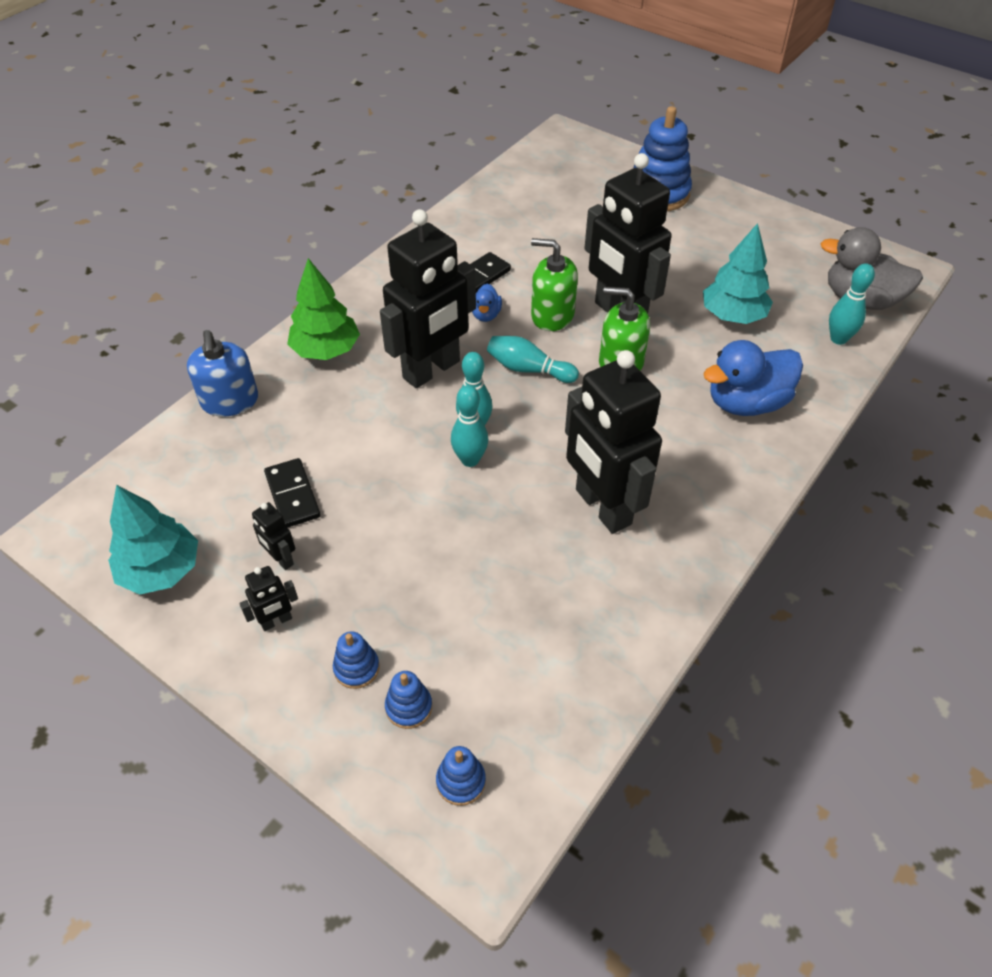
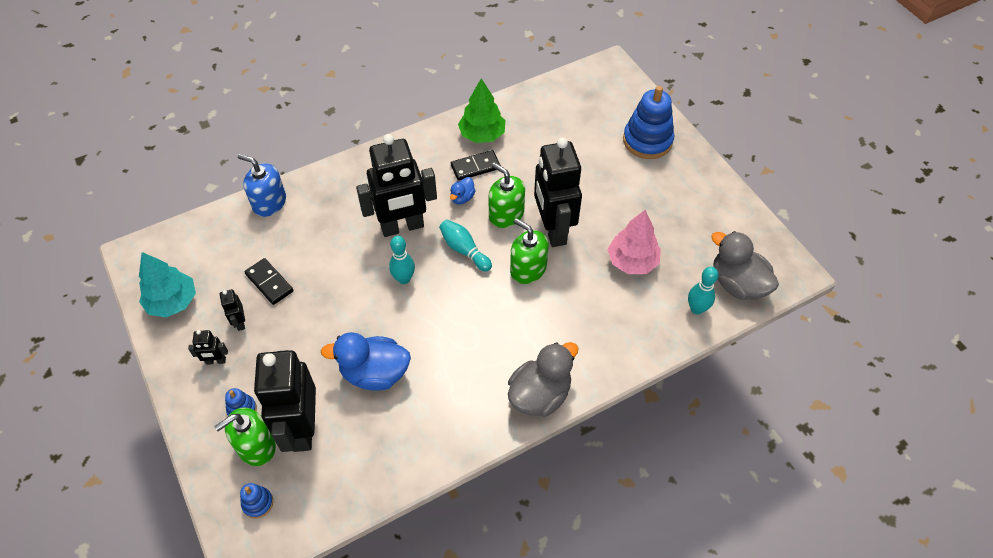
camera: 25 degrees right, 5 degrees up
blue soap dispenser [187,330,258,417] -> blue soap dispenser turned 105 degrees clockwise [238,154,286,217]
black domino [264,458,321,528] -> black domino turned 45 degrees counterclockwise [244,258,294,305]
green tree [287,258,360,360] -> green tree moved to [458,79,505,143]
blue stacking toy [385,671,432,729] -> green soap dispenser [214,408,276,466]
turquoise bowling pin [451,385,488,467] -> none
black robot [565,350,662,534] -> black robot moved to [254,350,316,452]
turquoise tree [703,223,773,324] -> pink tree [607,210,661,274]
blue duck [703,340,803,416] -> blue duck moved to [321,332,411,391]
none -> grey duck [508,342,578,417]

